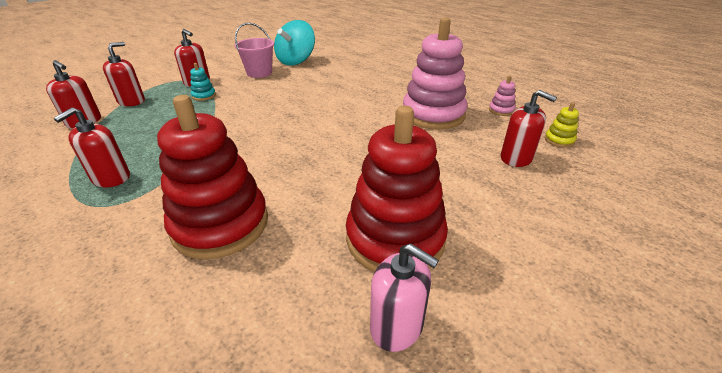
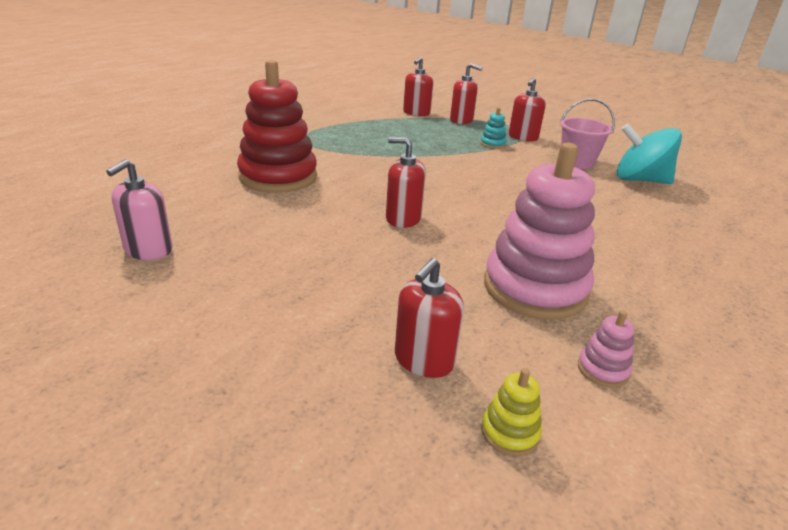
camera: 80 degrees right, 5 degrees down
red soap dispenser [54,107,130,187] -> red soap dispenser moved to [386,137,426,228]
red stacking toy [346,106,448,272] -> none

